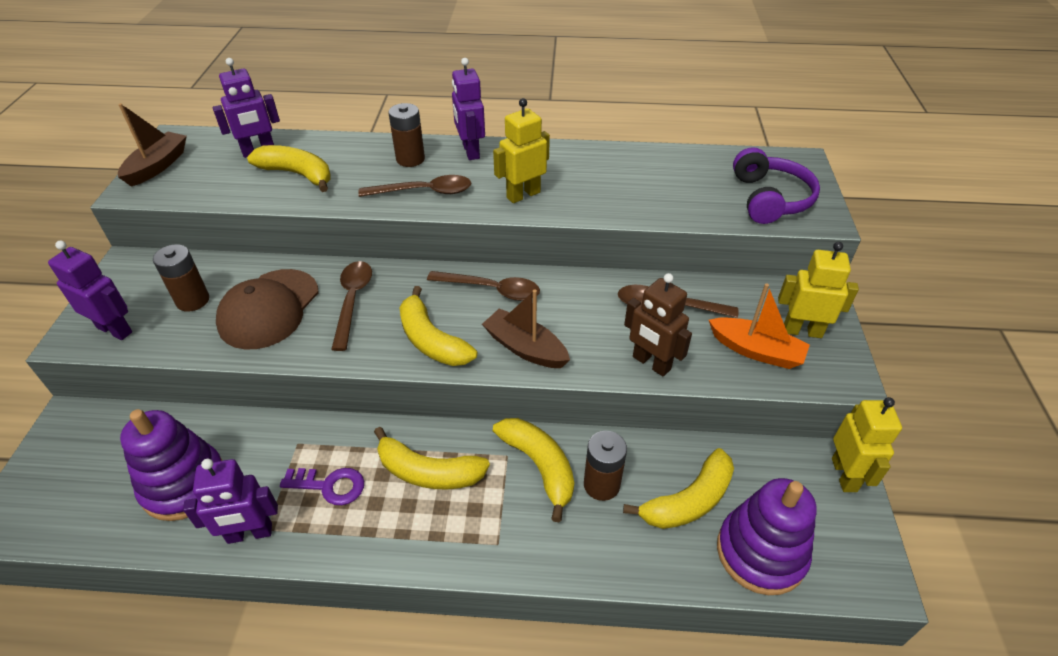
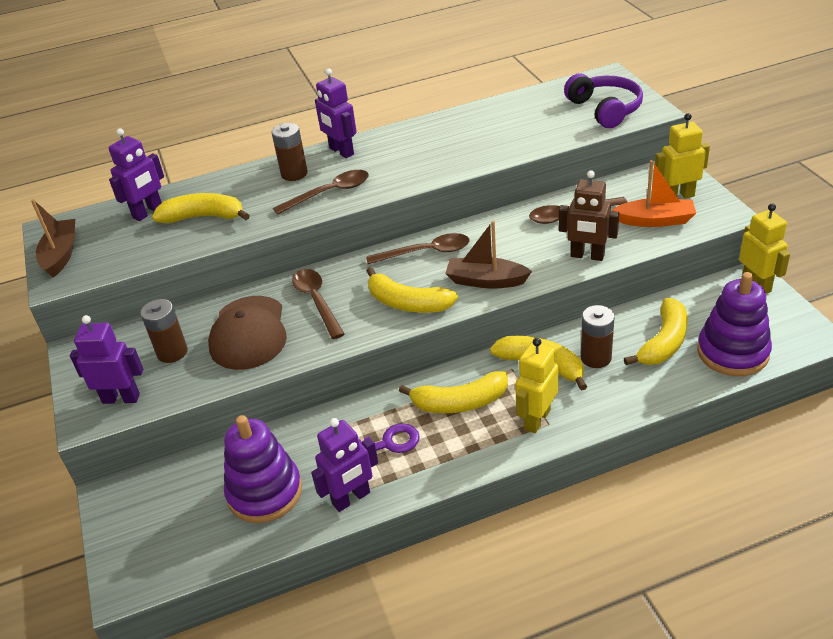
camera: 20 degrees left, 5 degrees down
yellow robot [493,98,550,203] -> yellow robot moved to [515,338,559,433]

